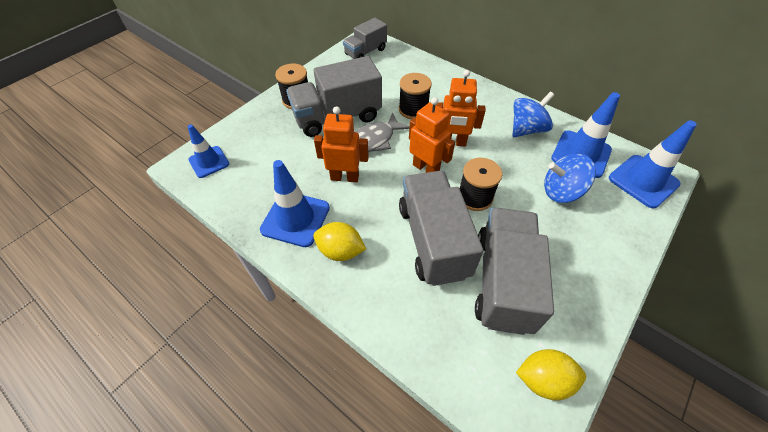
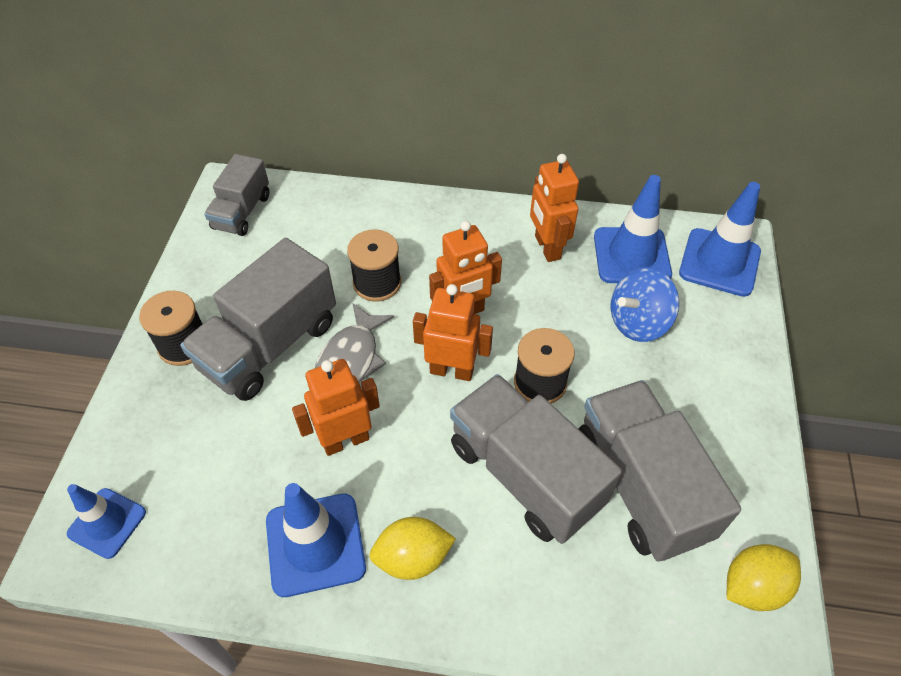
camera: 30 degrees left, 0 degrees up
blue spinning top [513,91,554,137] -> orange robot [530,154,579,262]

